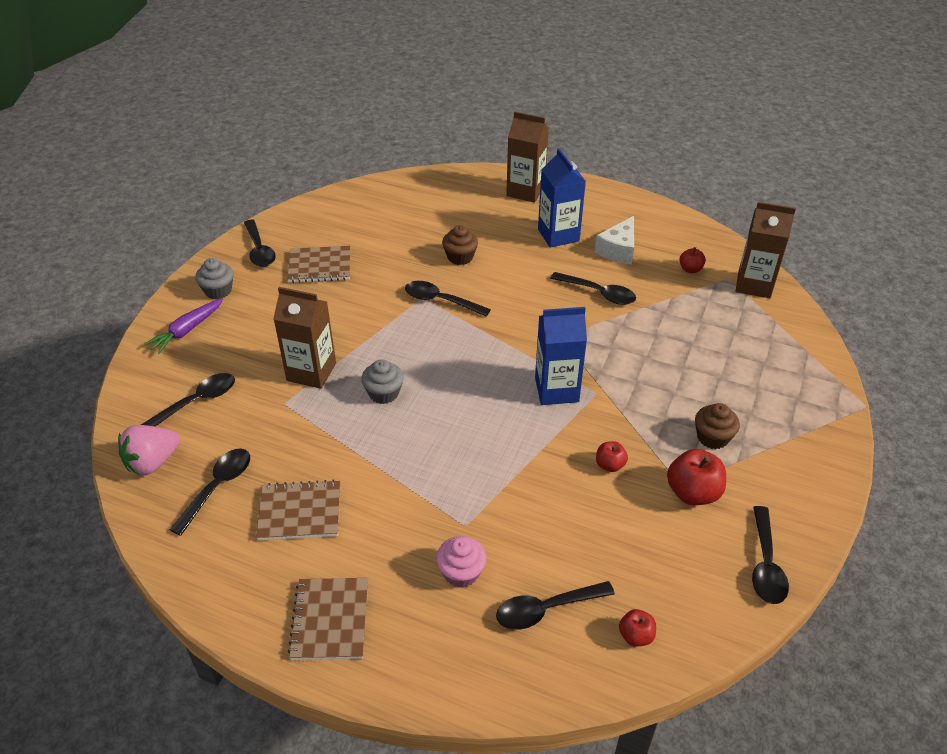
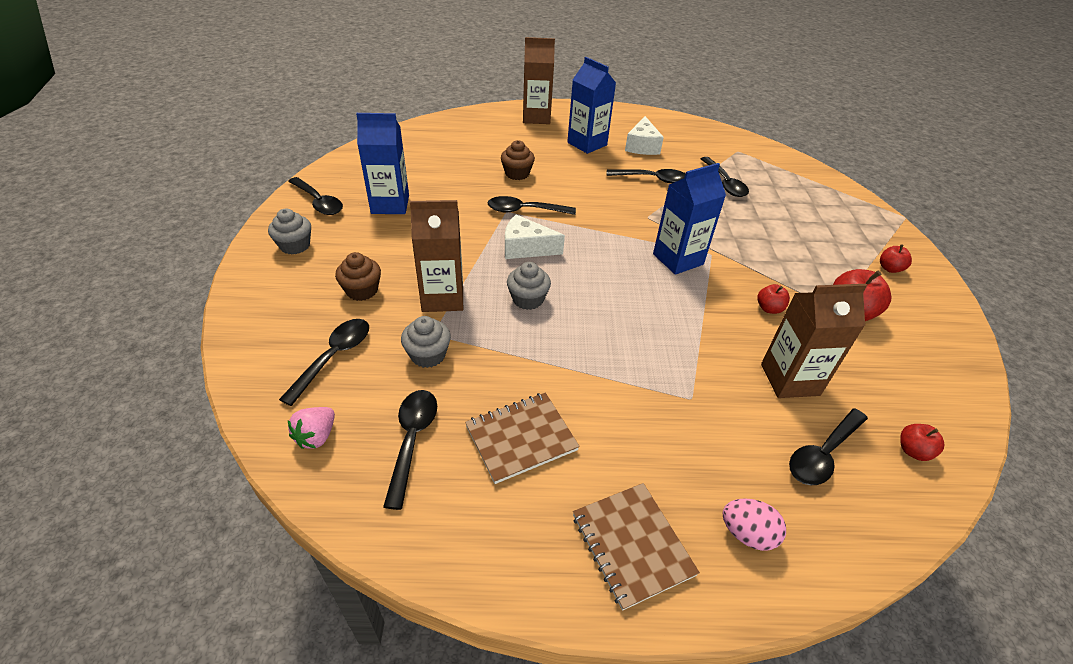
camera: 25 degrees left, 0 degrees up
pink strawberry [118,425,180,475] -> pink strawberry [288,407,335,449], size x0.66
purple carrot [144,298,223,354] -> none
brown notebook [287,246,350,283] -> blue carton [356,113,409,214]
pink cupcake [436,536,486,588] -> none
red apple [679,247,706,273] -> red apple moved to [880,245,912,273]
brown cupcake [695,403,740,449] -> brown cupcake moved to [335,252,381,301]
brown carton [736,202,796,298] -> brown carton moved to [761,284,867,398]
black spoon [752,506,789,604] -> black spoon moved to [701,157,749,197]
none -> grey cupcake [401,316,451,368]
none -> white cheese [505,214,565,259]
none -> pink egg [722,498,786,551]

